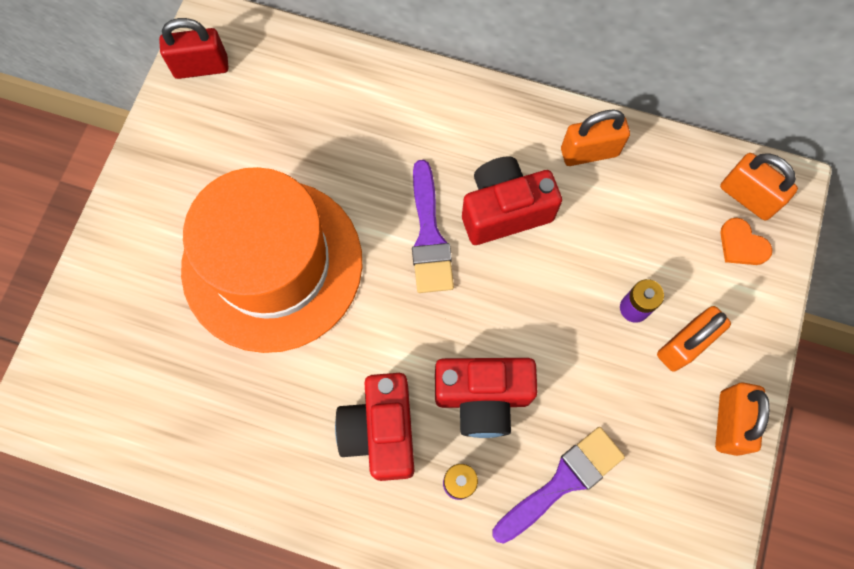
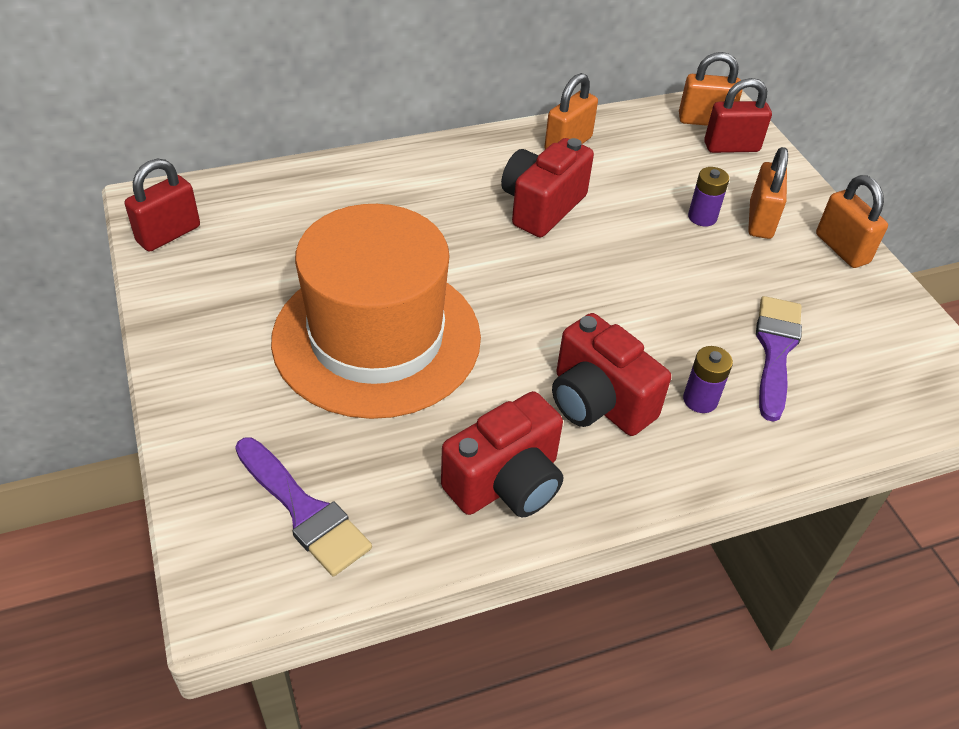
camera: 40 degrees left, 25 degrees down
purple brush [412,160,454,293] -> purple brush moved to [235,437,372,576]
red camera [435,358,538,438] -> red camera moved to [441,391,563,517]
orange heart [720,218,772,265] -> red padlock [704,78,772,153]

